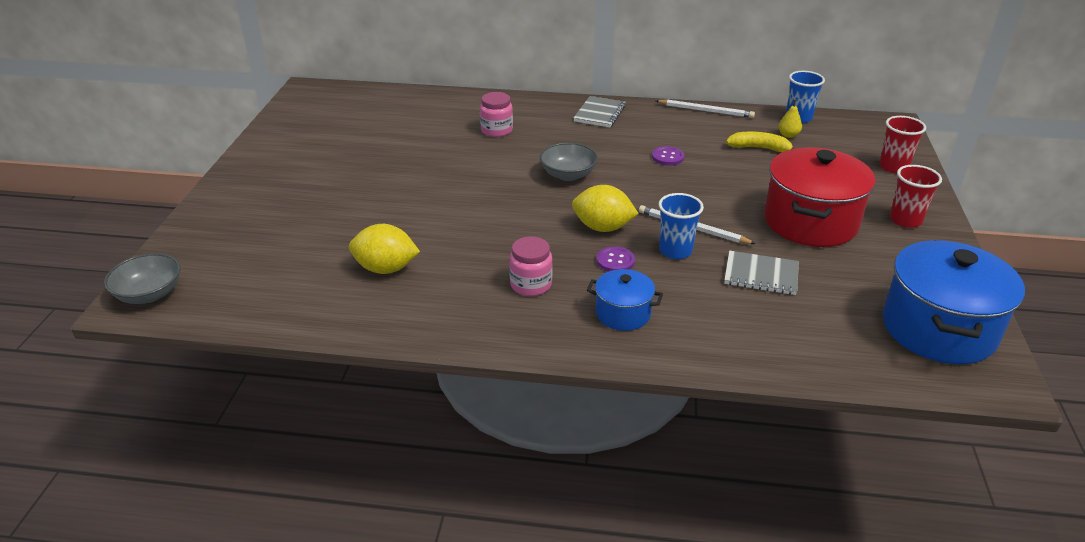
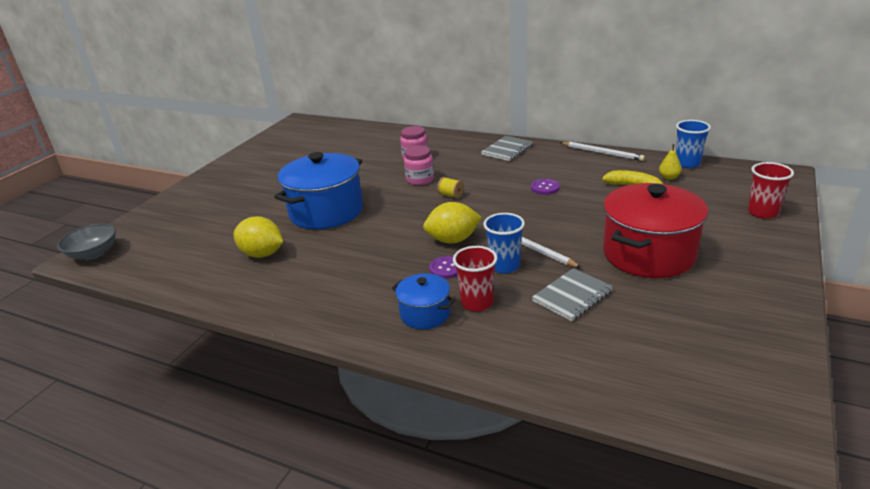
camera: 20 degrees right, 5 degrees down
pink jar [509,236,553,296] -> pink jar moved to [404,146,434,185]
grey bowl [540,143,598,181] -> yellow spool [437,177,464,199]
yellow lemon [572,185,639,232] -> yellow lemon turned 45 degrees counterclockwise [423,202,482,244]
grey notebook [724,251,799,295] -> grey notebook turned 75 degrees counterclockwise [532,268,613,321]
blue pot [883,240,1025,364] -> blue pot moved to [274,152,363,229]
red cup [890,165,942,228] -> red cup moved to [453,246,497,311]

